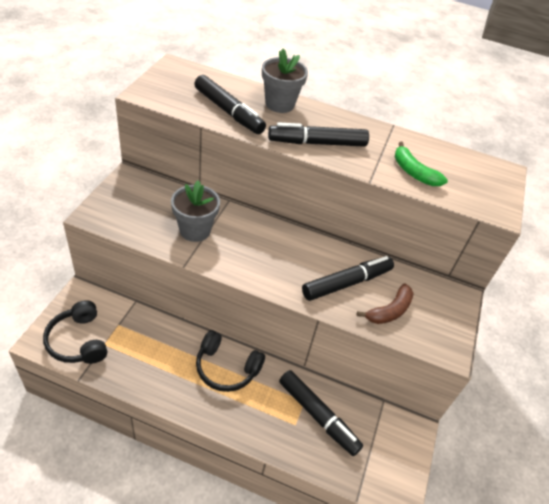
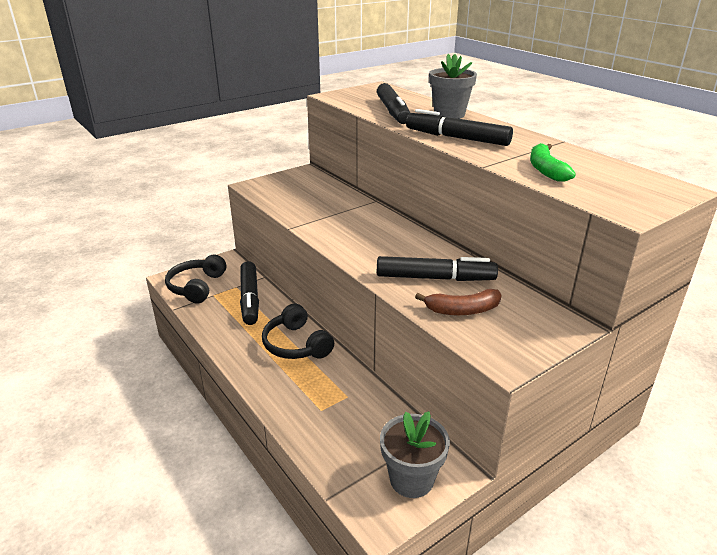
camera: 40 degrees right, 15 degrees down
grey flower pot [171,181,220,242] -> grey flower pot moved to [380,411,450,498]
black marker [279,370,363,456] -> black marker moved to [240,261,259,325]

